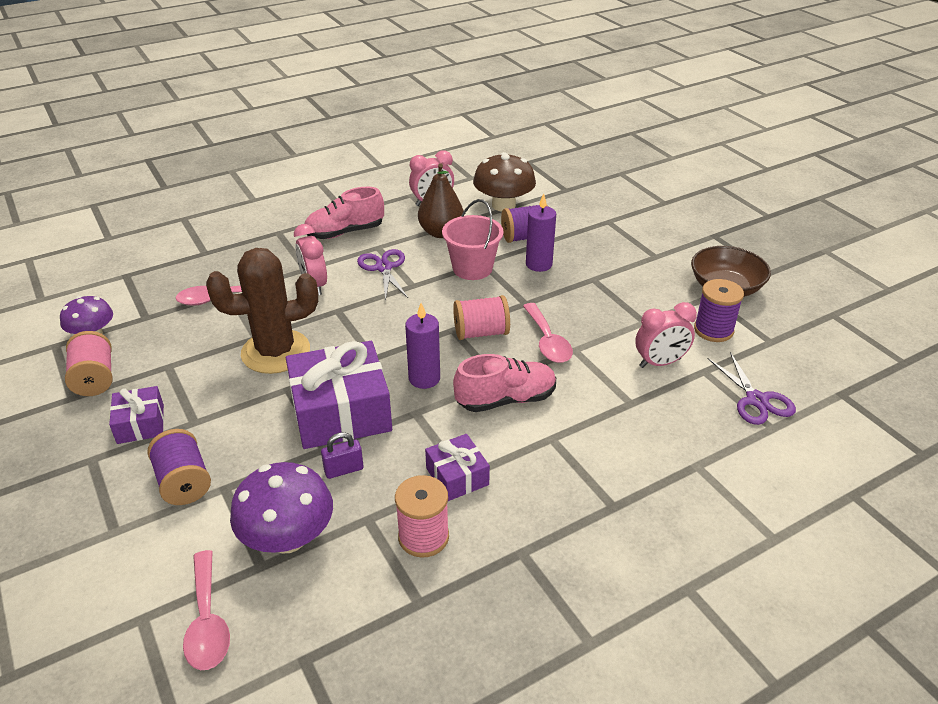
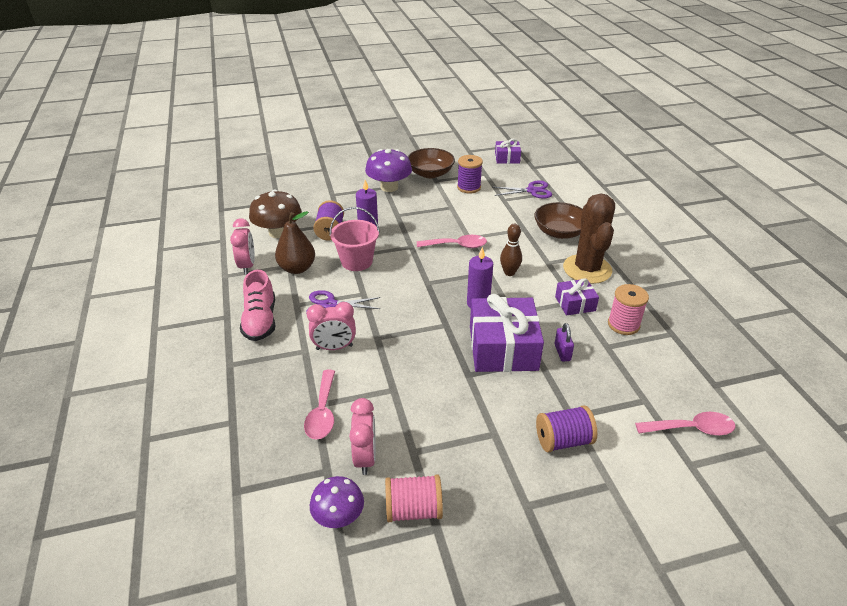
camera: 75 degrees left, 0 degrees up
purple gift [109,386,164,444] -> purple gift moved to [495,139,521,164]
brown cactus [206,248,318,374] -> brown cactus moved to [563,194,615,284]
purple mushroom [230,462,333,554] -> purple mushroom moved to [365,149,412,192]
pink spool [453,295,510,340] -> none
pink shoe [453,354,556,412] -> brown bowling pin [500,223,522,276]
pink clock [635,302,697,368] -> pink clock moved to [349,398,376,475]
none -> brown bowl [534,202,583,239]

